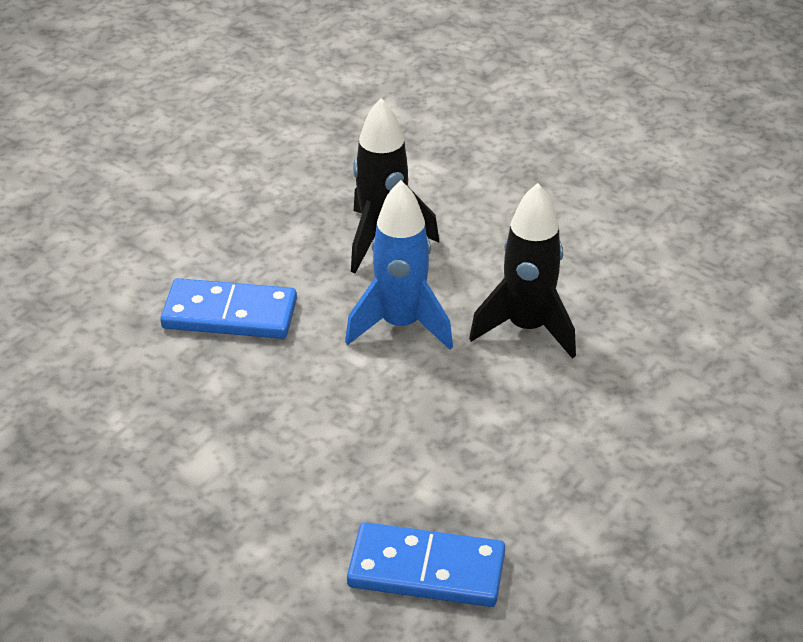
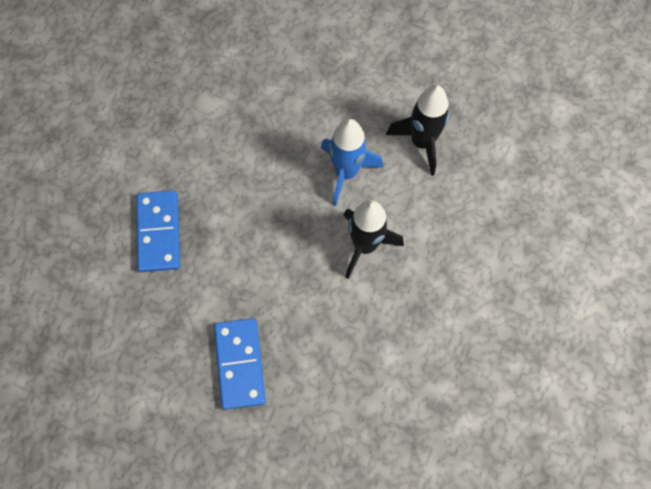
camera: 75 degrees right, 30 degrees up
blue domino [160,278,297,339] -> blue domino moved to [214,318,266,410]

